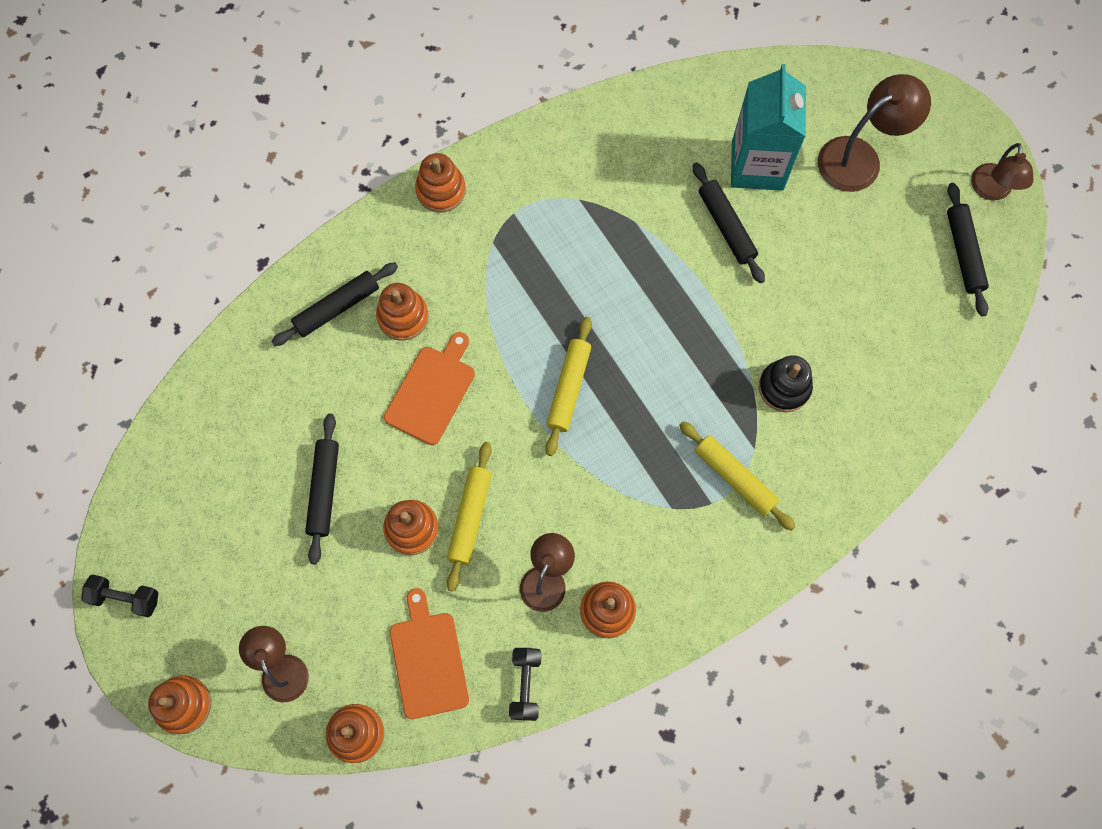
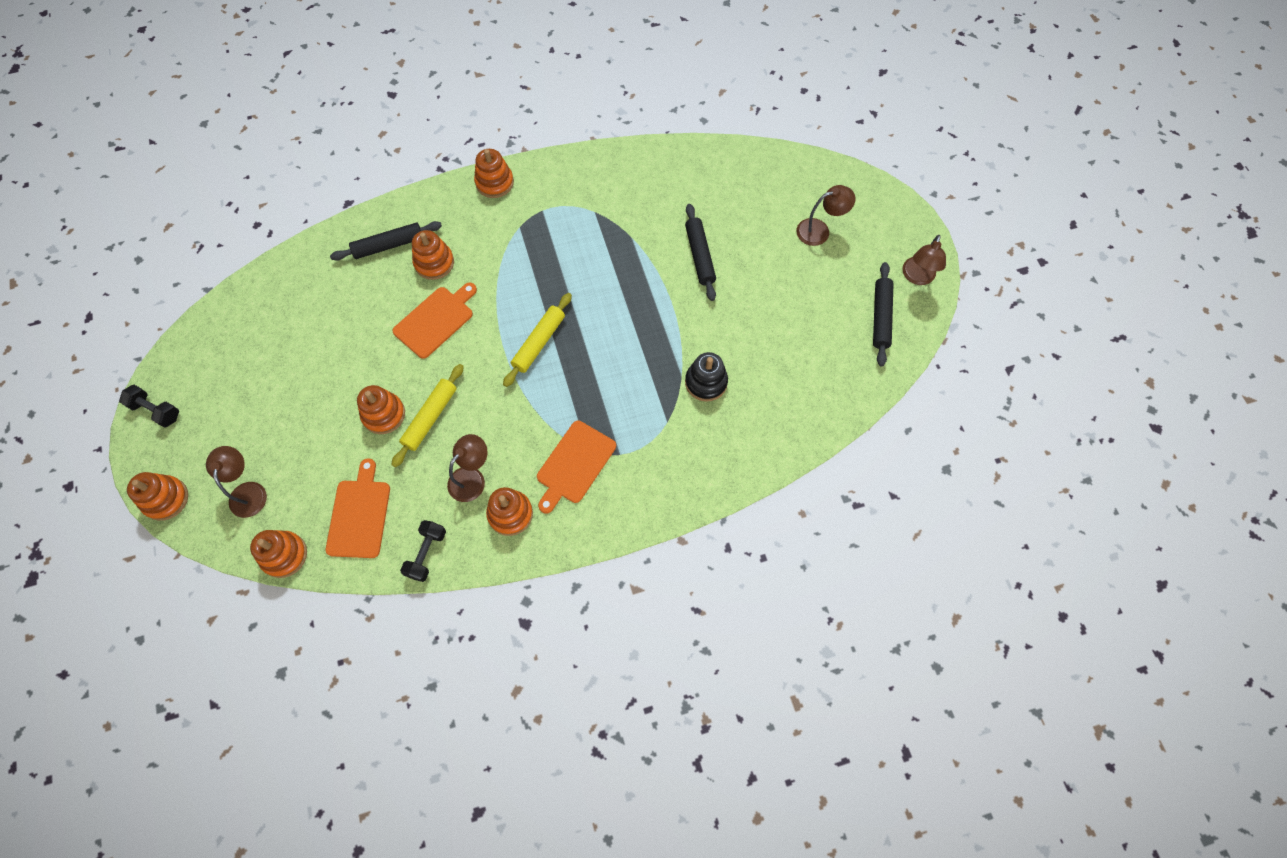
camera: 15 degrees right, 5 degrees down
black rolling pin [305,414,339,564] -> none
yellow rolling pin [679,421,796,531] -> none
turquoise carton [731,64,806,191] -> none
brown lamp [818,74,931,192] -> brown lamp [796,185,855,246], size x0.66
none -> orange cutting board [537,421,616,513]

